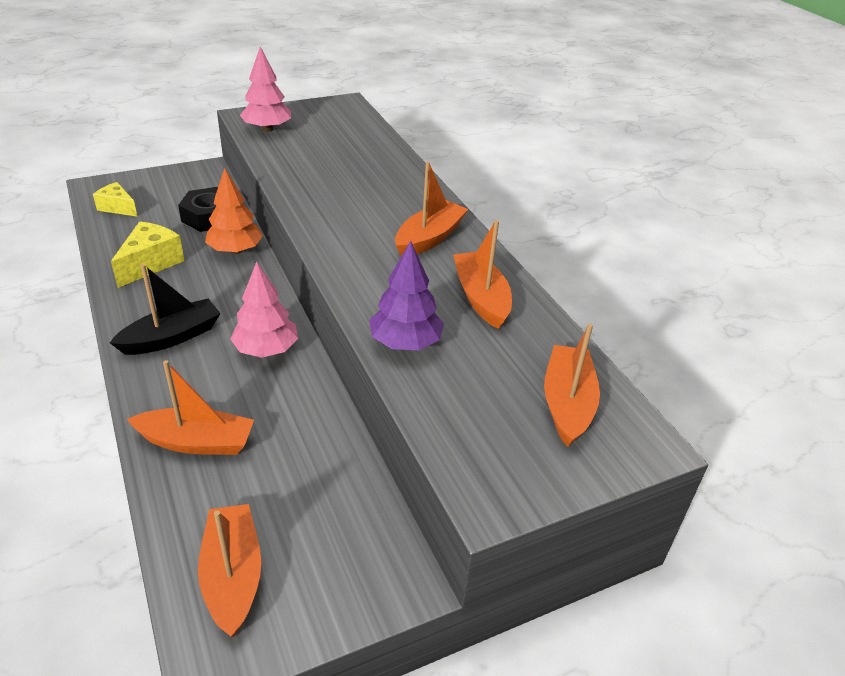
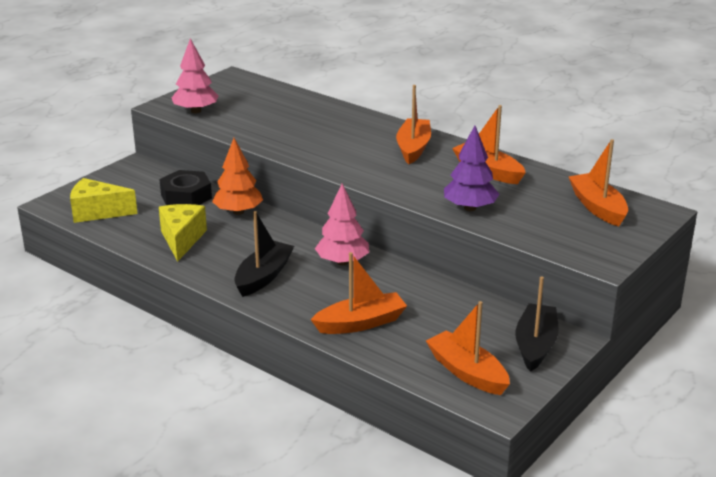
camera: 25 degrees left, 10 degrees down
yellow cheese [93,182,137,216] -> yellow cheese [70,178,138,223], size x1.51
none -> black boat [515,276,559,372]

